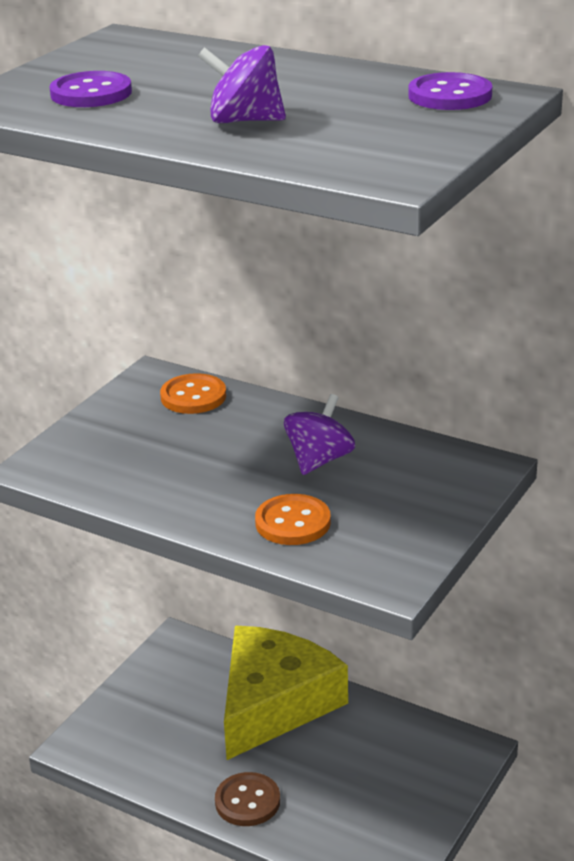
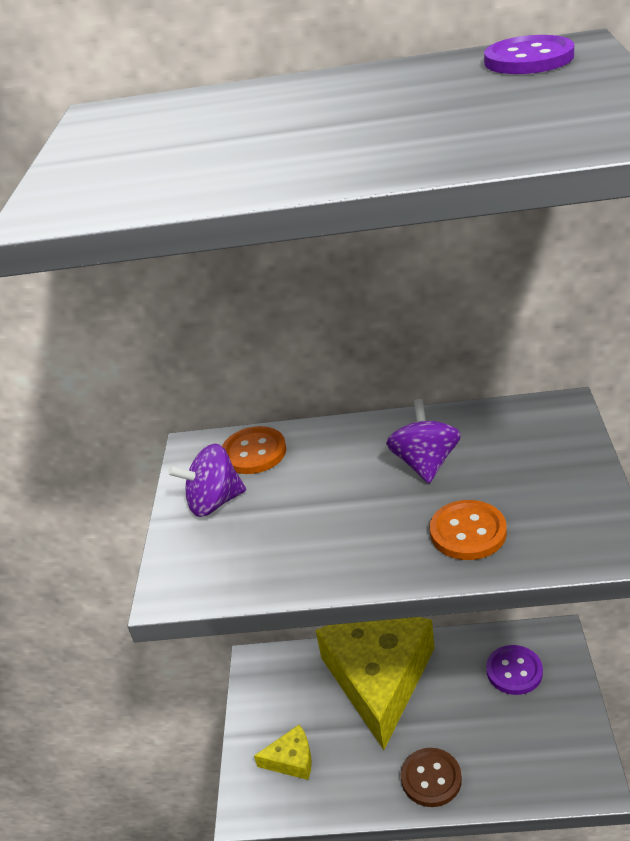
camera: 25 degrees left, 5 degrees up
purple button [50,71,132,107] -> purple button moved to [486,645,543,695]
purple spinning top [198,45,286,123] -> purple spinning top moved to [168,444,246,517]
none -> yellow cheese [254,725,312,780]

